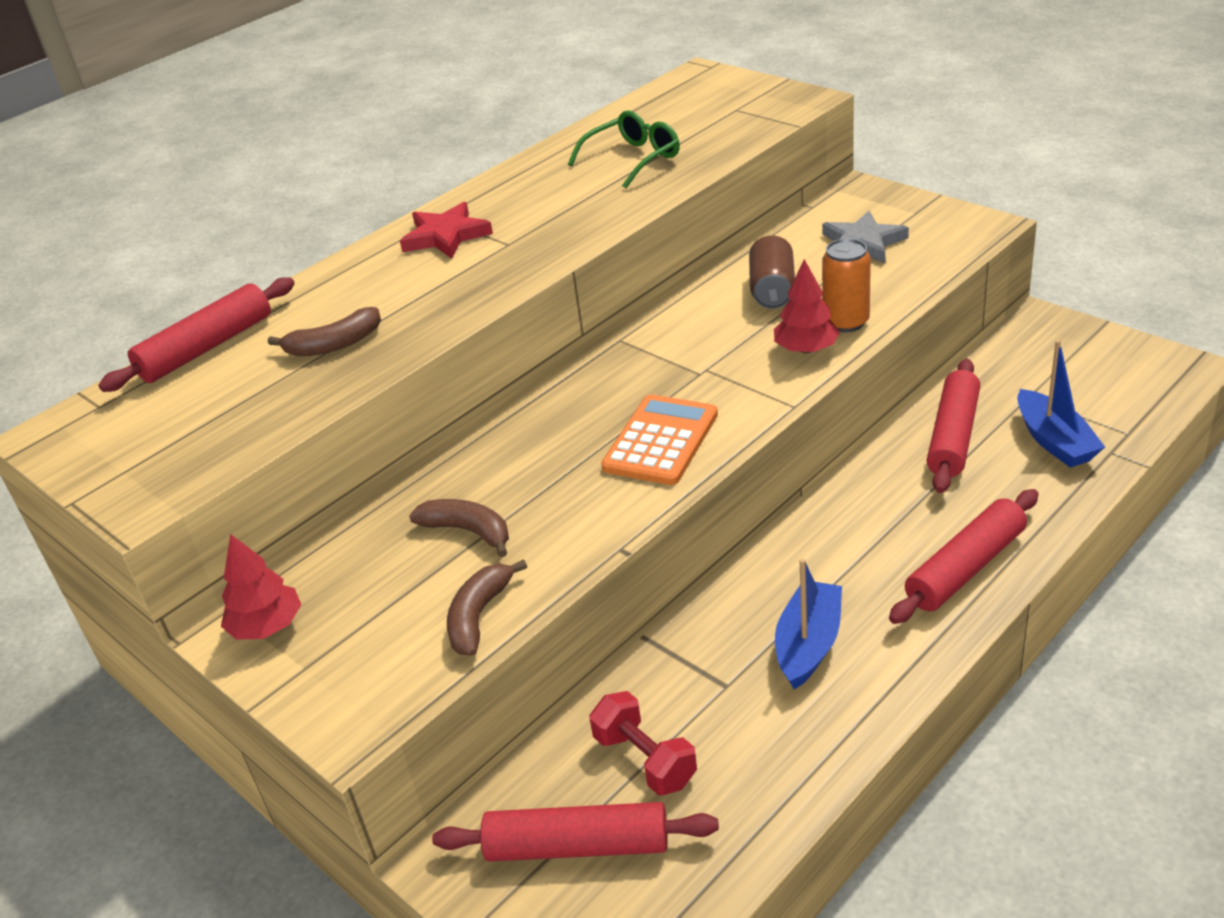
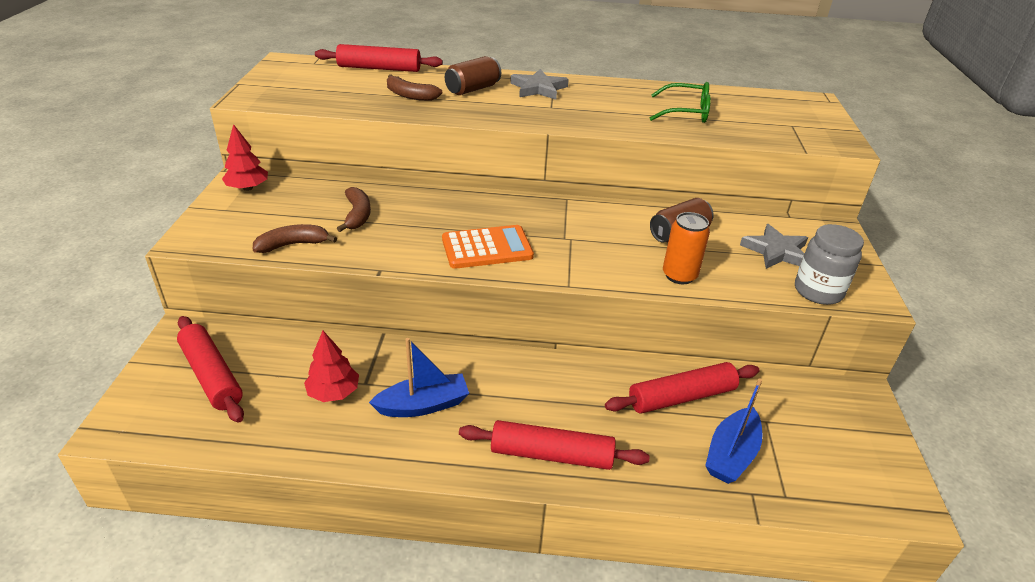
camera: 45 degrees right, 0 degrees up
red star [400,202,493,259] -> grey star [510,69,569,100]
red dumbbell [589,691,697,795] -> none
red tree [774,259,840,354] -> red tree moved to [304,331,359,402]
none -> brown can [445,56,501,95]
none -> grey jar [795,224,864,305]

